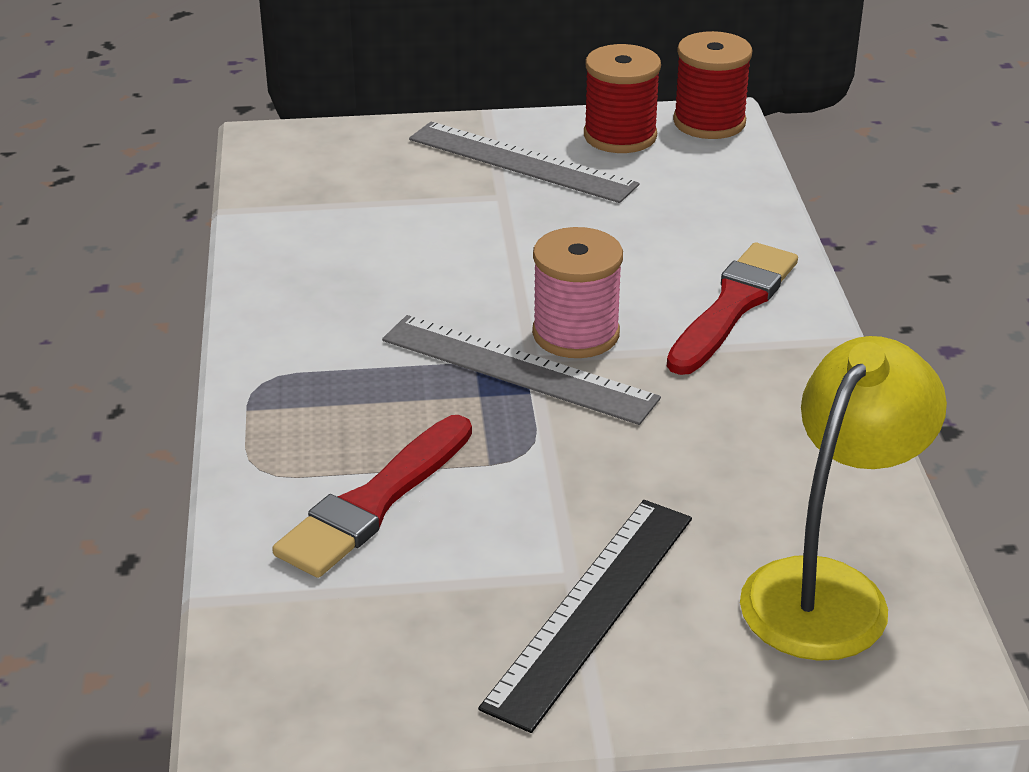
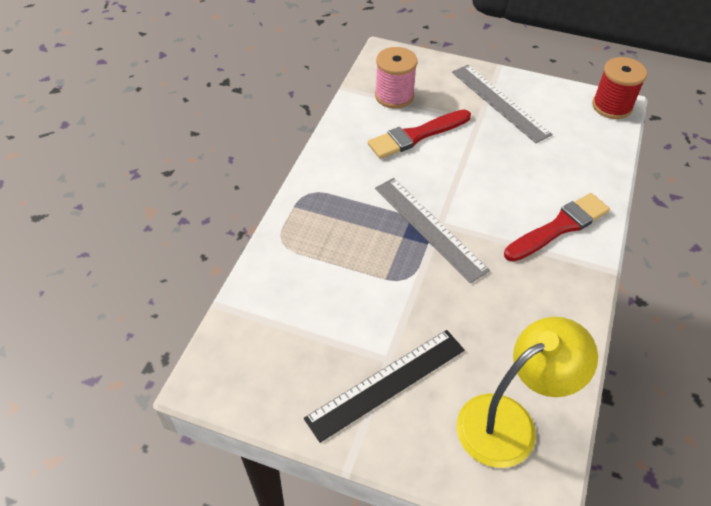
camera: 25 degrees right, 15 degrees up
red brush [272,415,472,578] -> red brush moved to [368,109,471,159]
pink spool [532,227,623,358] -> pink spool moved to [375,47,418,108]
red spool [584,44,661,153] -> none

